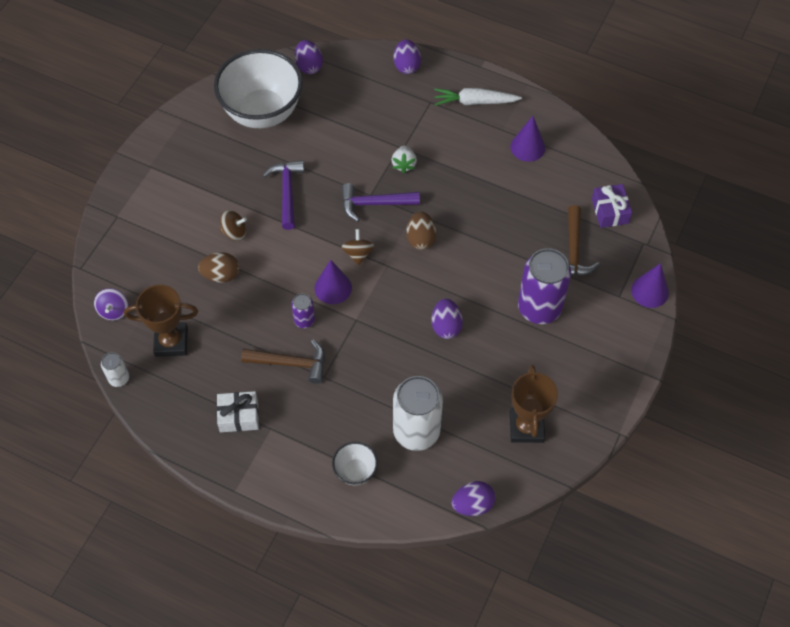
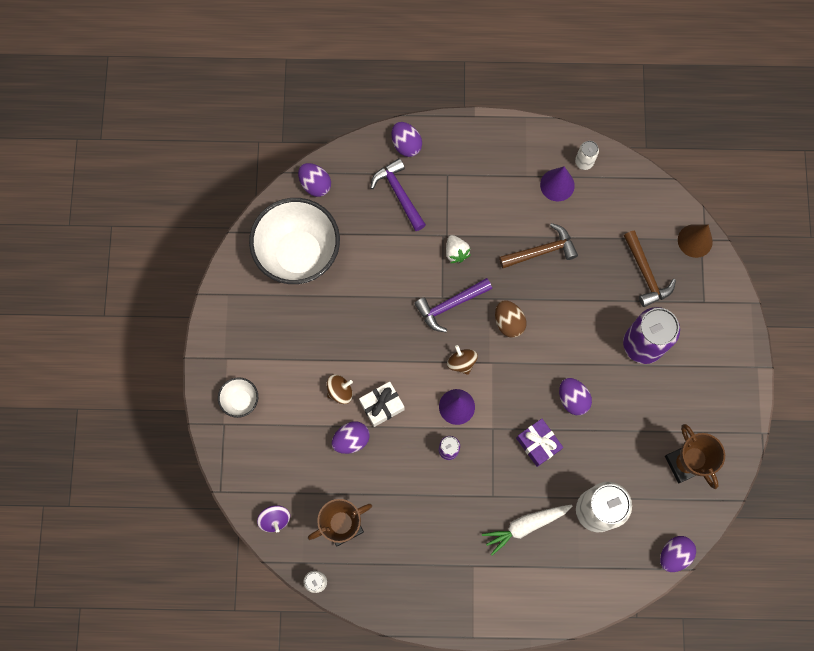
camera: 25 degrees left, 15 degrees up
brown egg [198,252,239,283] -> purple egg [332,421,370,454]
white gift [217,391,259,432] -> white gift moved to [359,381,405,427]
brown hammer [241,340,325,384] -> brown hammer moved to [499,223,578,268]
purple hammer [263,160,304,230] -> purple hammer moved to [371,158,426,231]
white bowl [332,442,378,485] -> white bowl moved to [218,377,258,418]
white carrot [434,88,522,106] -> white carrot moved to [482,505,572,555]
purple gift [592,184,632,228] -> purple gift moved to [516,419,563,467]
purple cone [631,263,669,308] -> none
none -> white can [575,141,599,170]
none -> brown cone [678,224,713,258]

